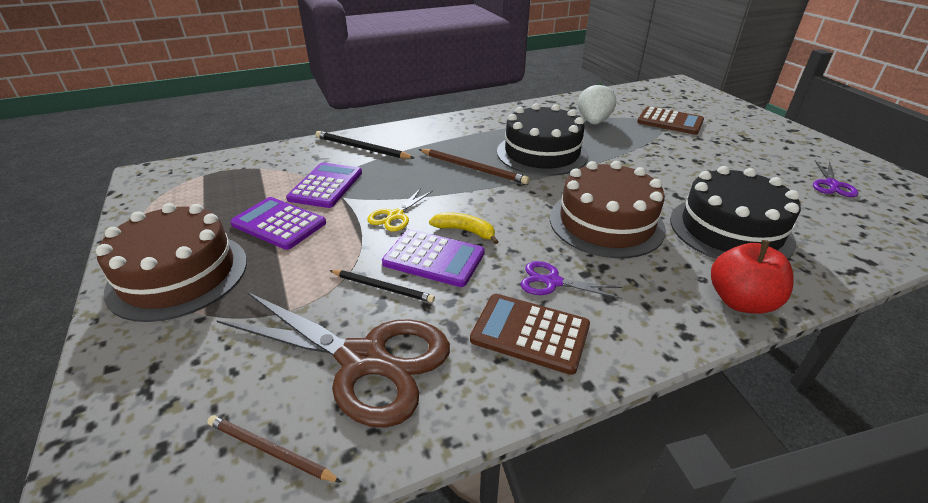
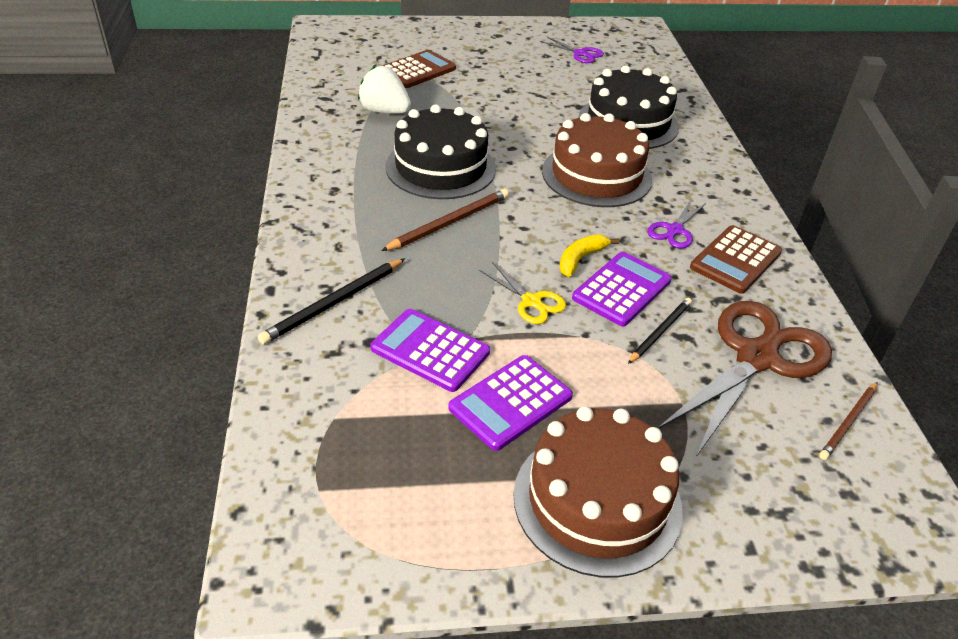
camera: 75 degrees left, 5 degrees up
red apple [711,240,794,314] -> none

